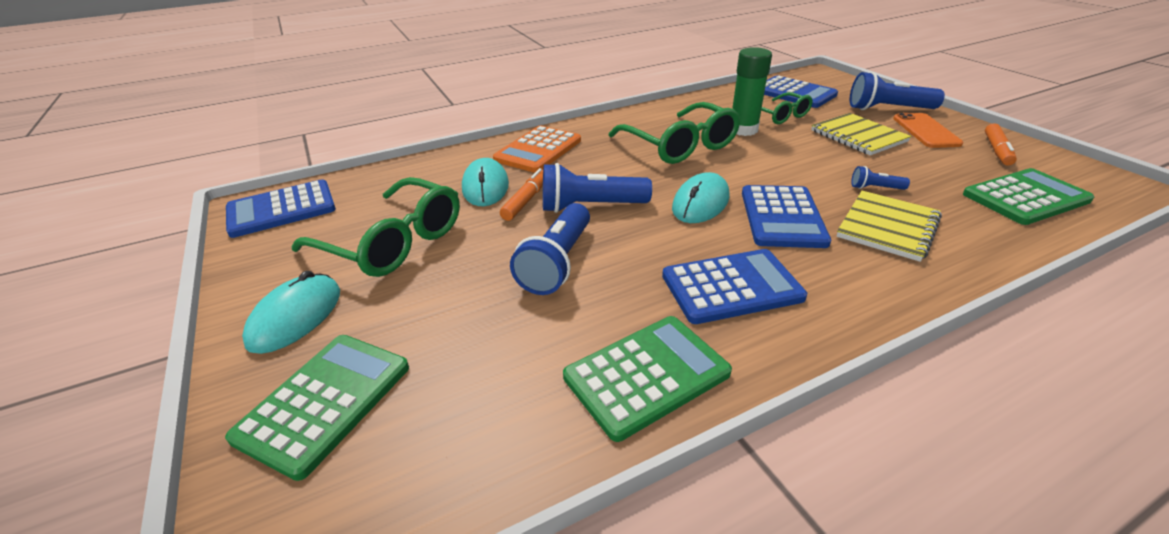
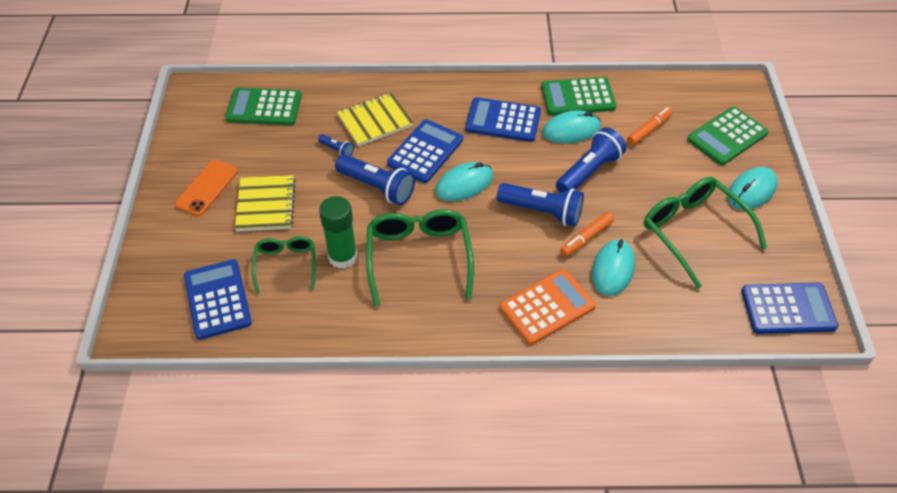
camera: 155 degrees left, 15 degrees up
blue flashlight [850,72,945,110] -> blue flashlight moved to [335,154,415,205]
orange marker [985,123,1017,165] -> orange marker moved to [627,107,673,146]
none -> turquoise mouse [542,110,601,143]

